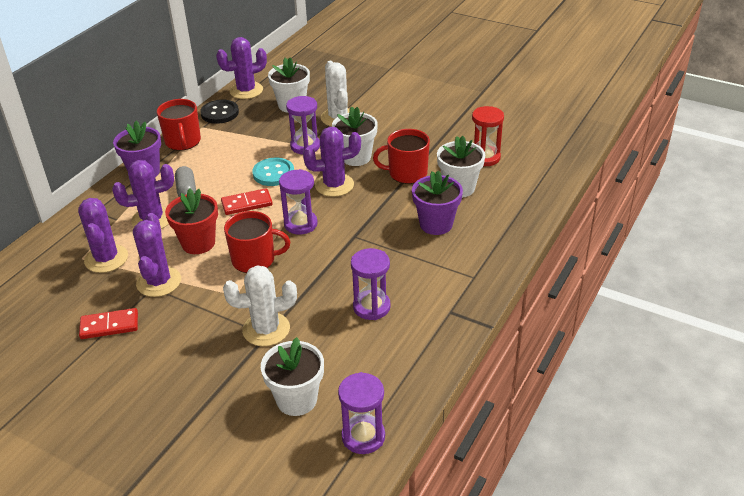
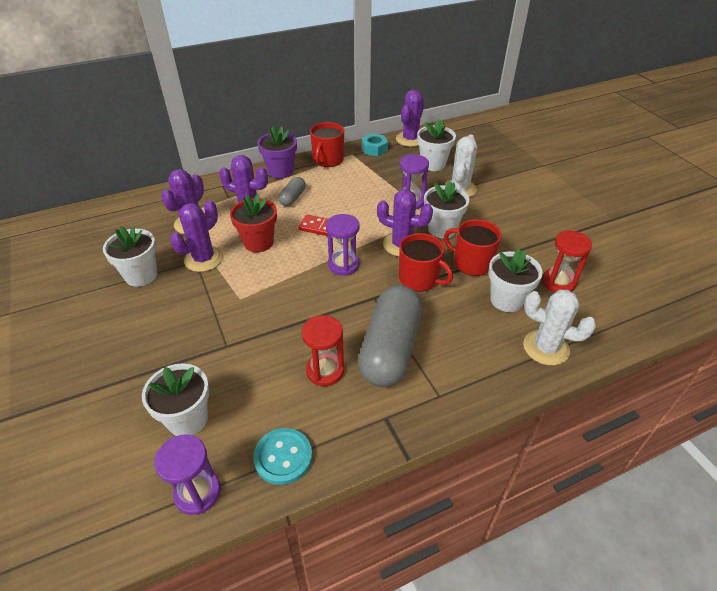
camera: 35 degrees right, 5 degrees up
red domino [79,308,138,339] -> white flower pot [103,226,158,287]
black button [200,100,239,124] -> turquoise nut [362,133,388,156]
purple cactus [216,37,267,99] -> purple cactus turned 75 degrees counterclockwise [396,90,424,147]
white cactus [223,266,297,346] -> white cactus moved to [523,290,596,366]
red mug [224,211,291,273] -> red mug moved to [399,233,453,291]
turquoise button [252,158,294,186] -> turquoise button moved to [253,428,312,485]
purple hourglass [351,248,391,320] -> red hourglass [302,315,344,386]
purple flower pot [412,170,463,235] -> none
none -> grey capsule [358,285,422,387]

